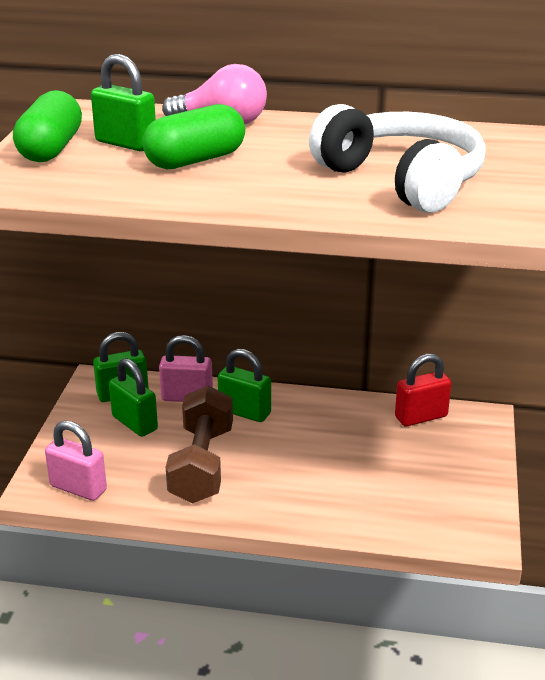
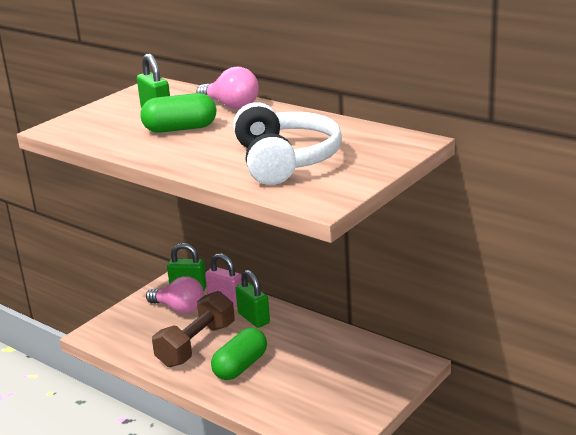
camera: 30 degrees right, 5 degrees down
green capsule [13,90,82,162] -> green capsule moved to [211,328,267,380]
pink padlock [45,421,107,501] -> none
green padlock [109,358,158,437] -> pink light bulb [146,276,204,314]
red padlock [395,354,451,426] -> none

